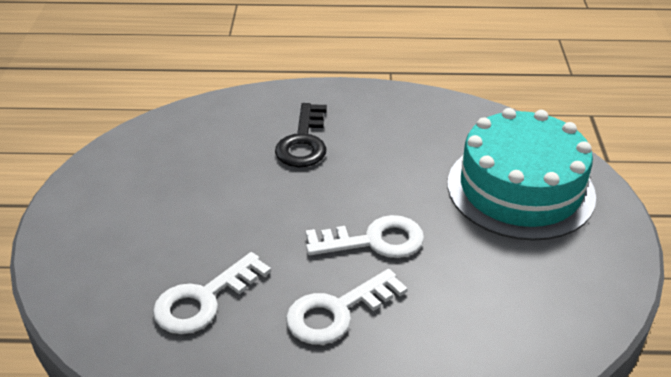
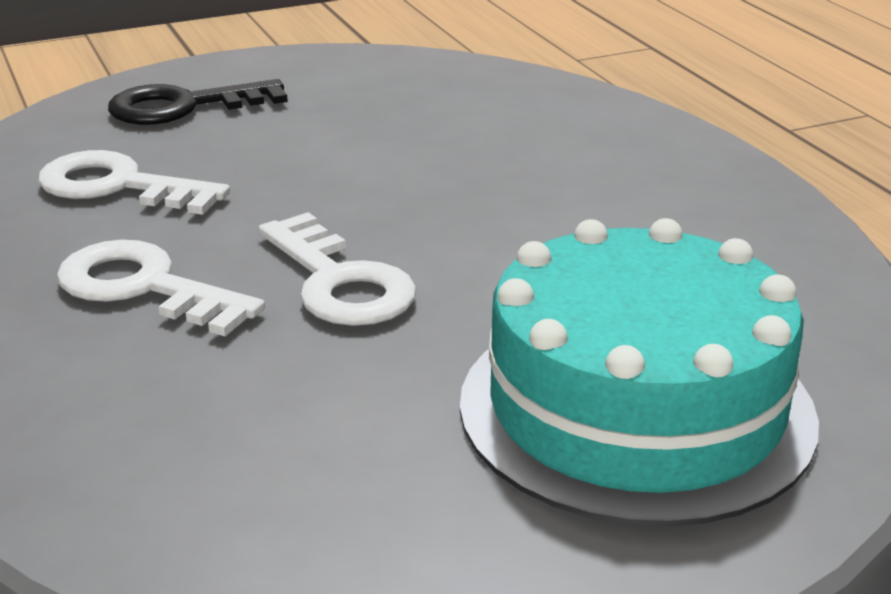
camera: 65 degrees right, 10 degrees down
black key [275,103,327,167] -> black key moved to [108,79,288,125]

